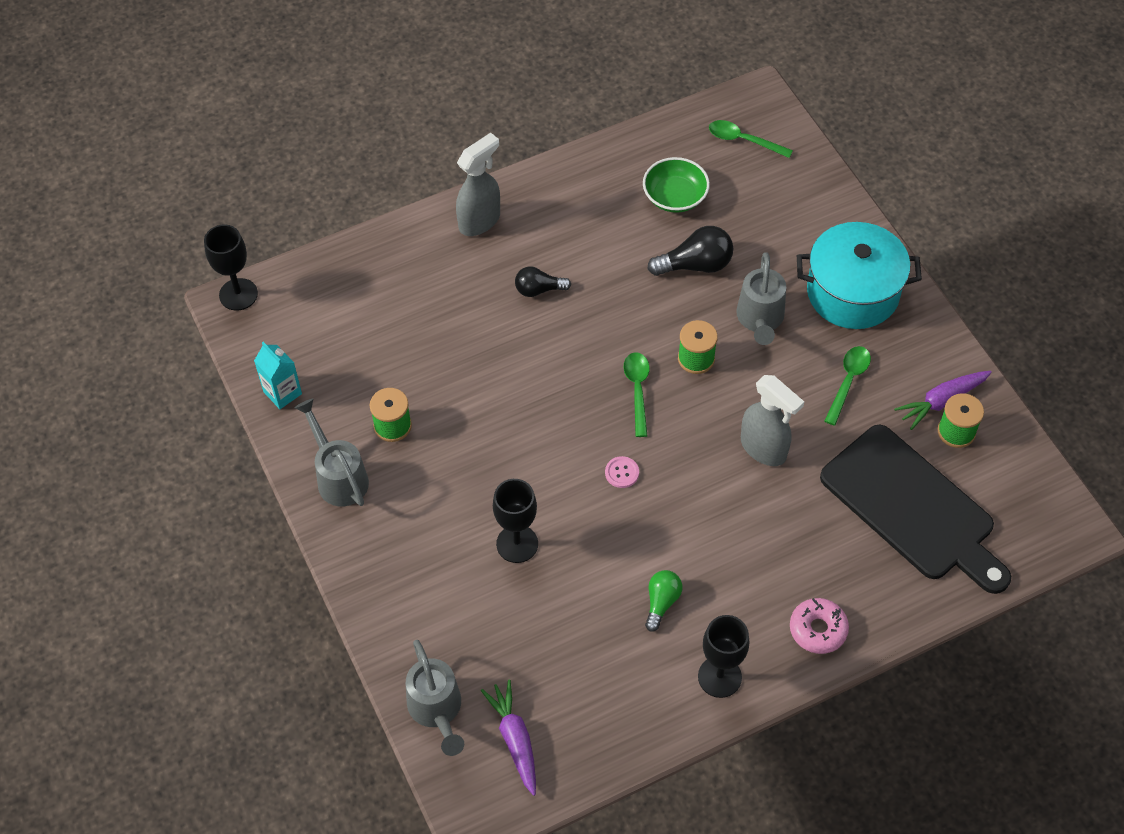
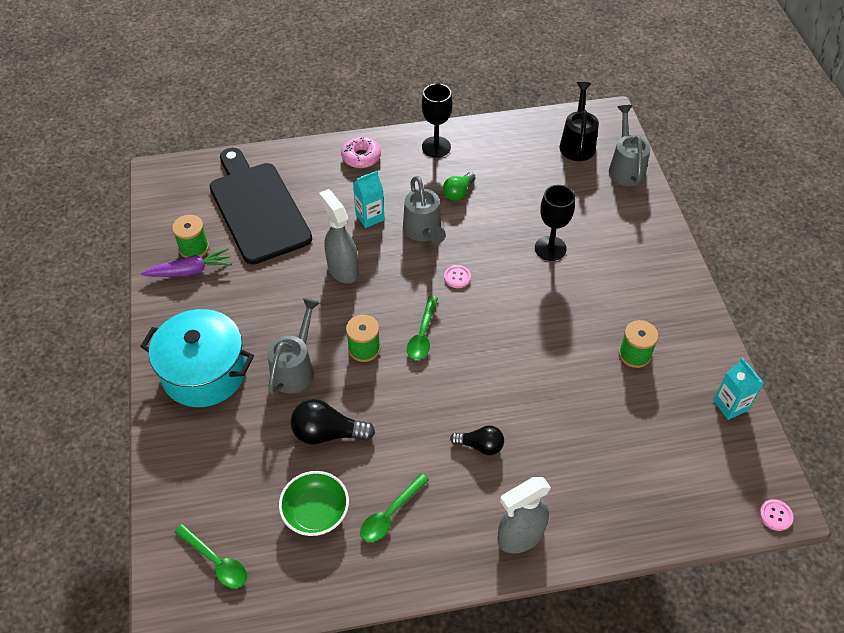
camera: 165 degrees left, 5 degrees down
black goblet [204,224,258,311] -> pink button [759,499,794,531]
grey watering can [294,398,369,506] -> grey watering can moved to [403,176,446,244]
purple carrot [481,680,536,796] -> black watering can [559,82,599,161]
green spoon [824,346,871,426] -> green spoon moved to [360,473,429,542]
none -> turquoise carton [353,171,384,228]

